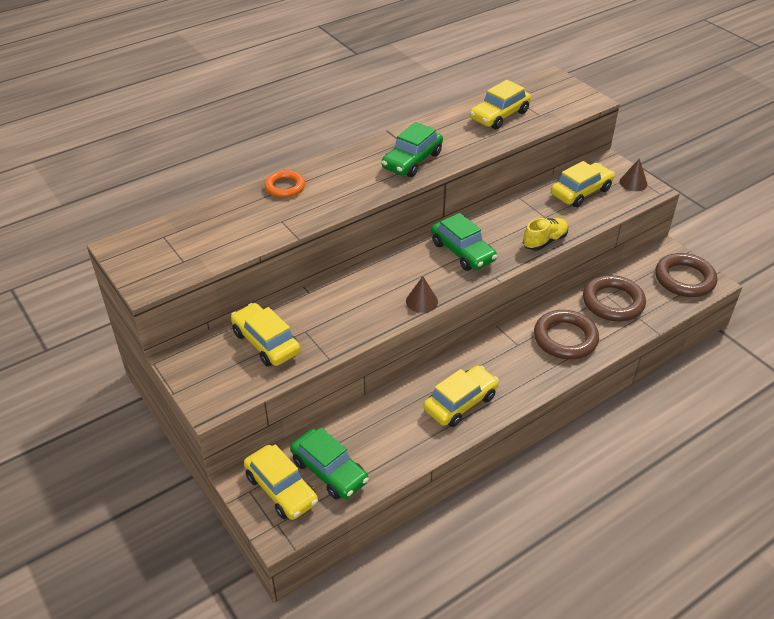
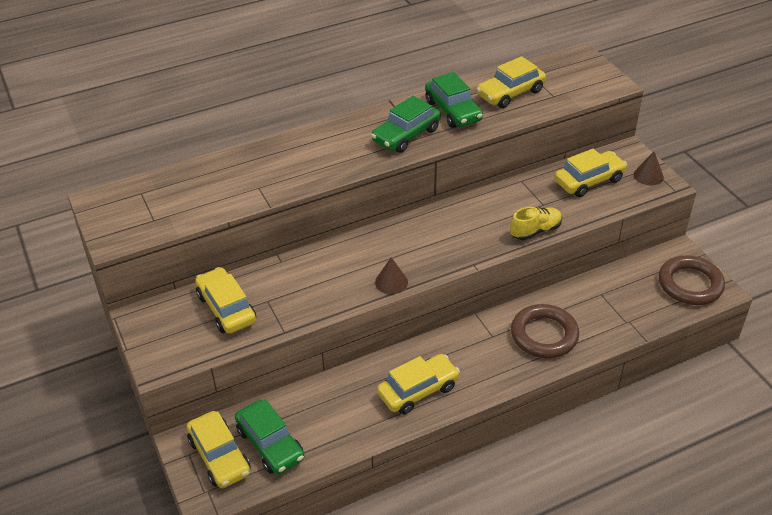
camera: 10 degrees right, 0 degrees up
orange ring [265,170,305,198] -> none
green car [431,213,497,271] -> green car moved to [425,72,483,128]
brown ring [583,275,646,321] -> none

